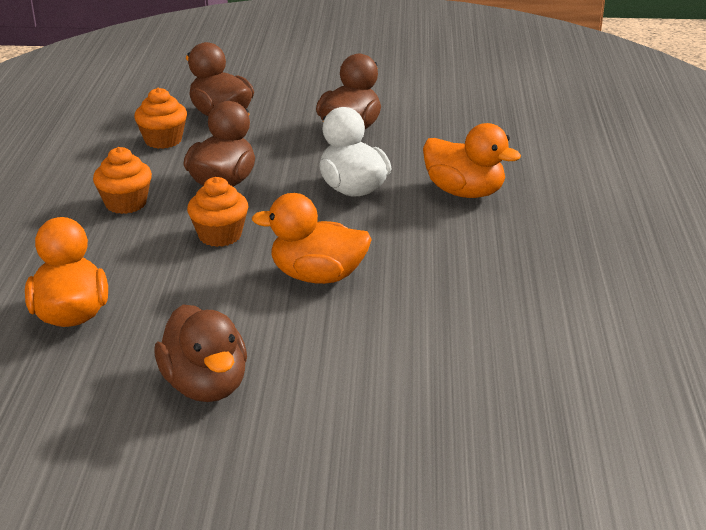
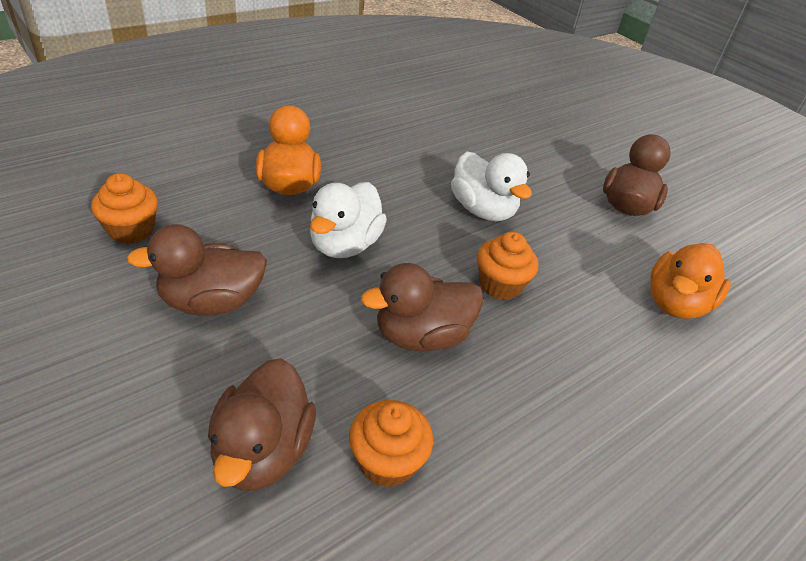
camera: 135 degrees left, 10 degrees up
orange cupcake [93,147,152,214] -> orange cupcake moved to [91,173,158,244]
orange duck [252,193,372,284] -> white duck [451,151,532,221]

